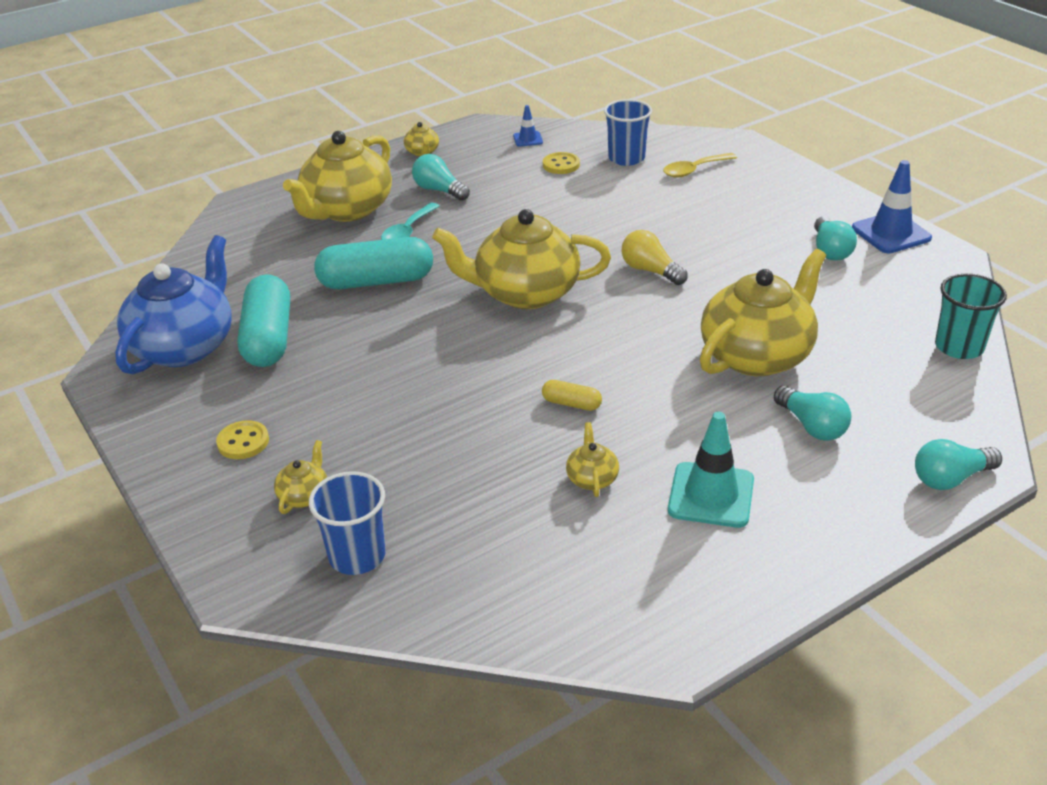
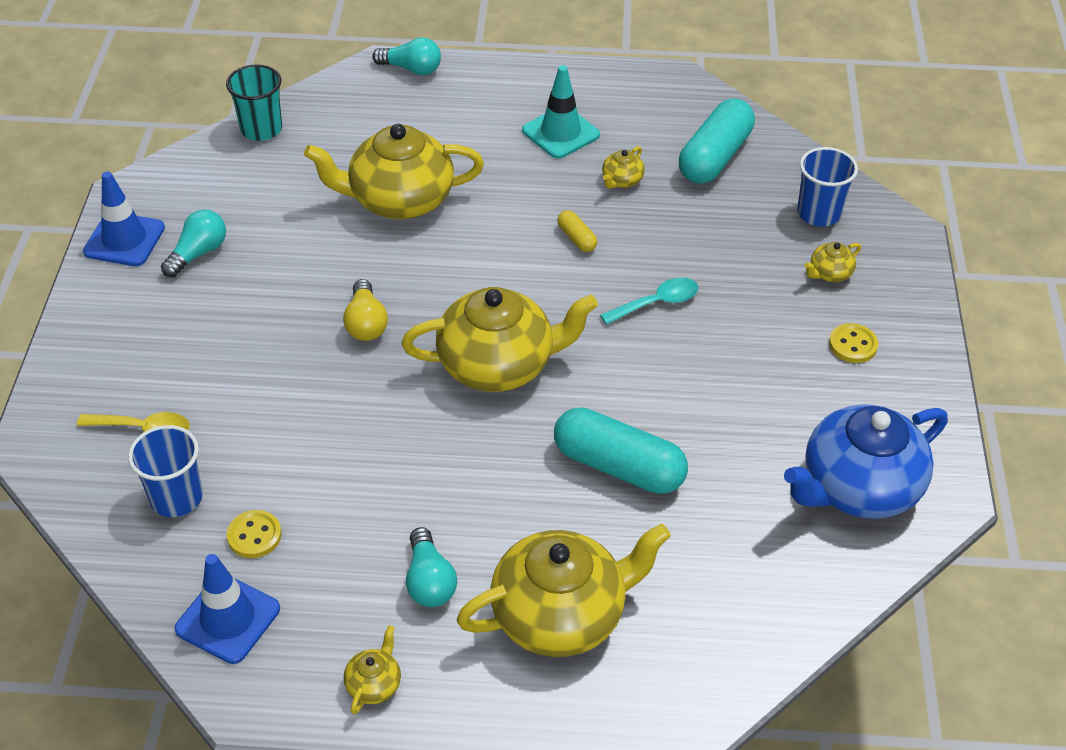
camera: 145 degrees left, 10 degrees up
turquoise capsule [237,274,290,367] -> turquoise capsule moved to [679,99,755,184]
turquoise spoon [381,203,439,240] -> turquoise spoon moved to [600,277,698,325]
yellow teapot [432,209,611,309] -> yellow teapot turned 45 degrees counterclockwise [401,287,598,392]
blue traffic cone [513,105,543,147] -> blue traffic cone [175,554,280,664], size x1.89
turquoise light bulb [774,385,851,441] -> none

